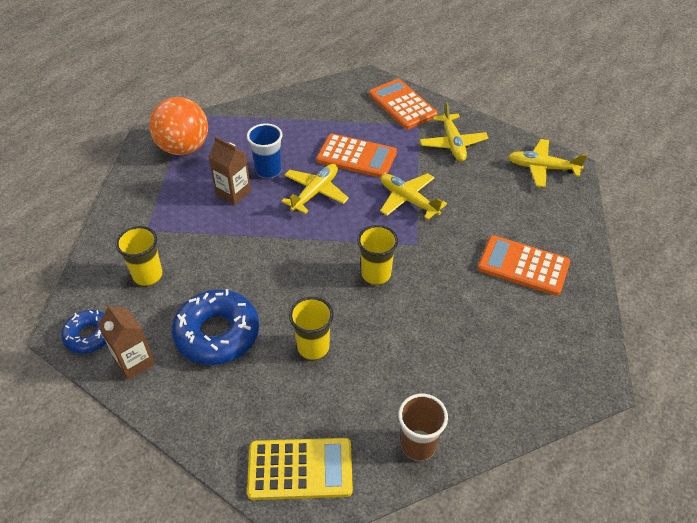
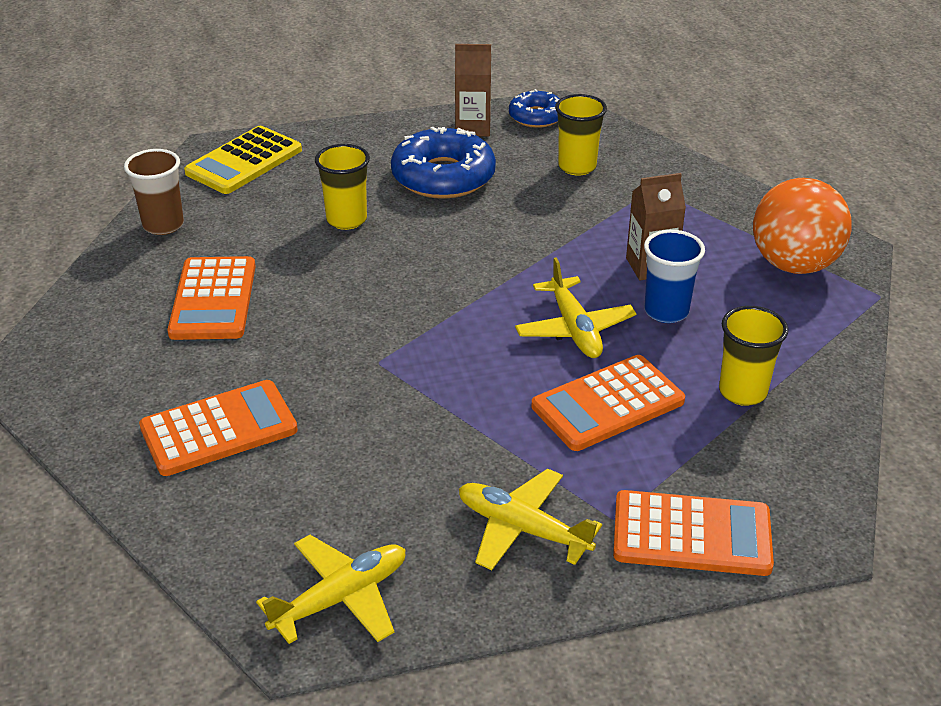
camera: 130 degrees right, 10 degrees down
yellow cup [357,225,398,285] -> yellow cup moved to [719,306,788,406]
yellow plane [380,173,447,220] -> none
none -> orange calculator [167,256,256,340]

